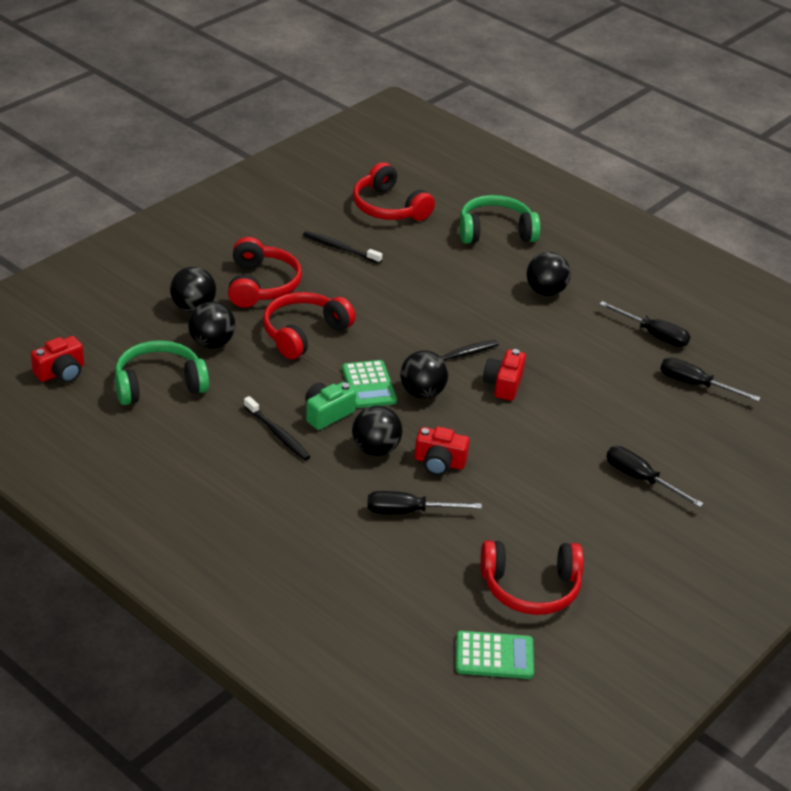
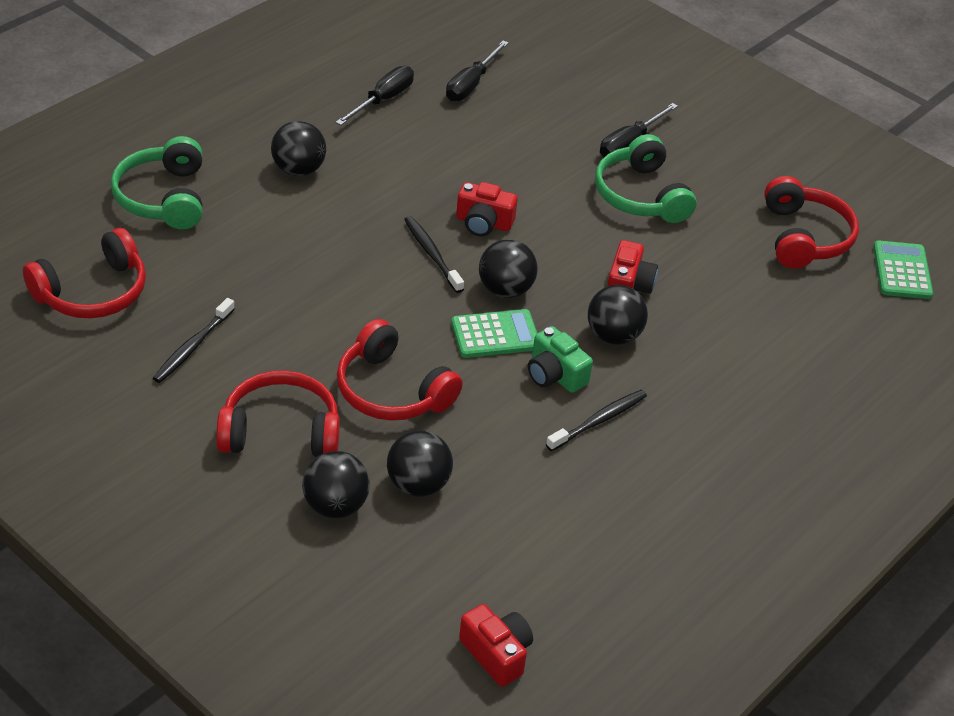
camera: 90 degrees left, 5 degrees up
green headphones [115,340,209,405] -> green headphones moved to [595,134,696,223]
black screwdriver [367,491,482,514] -> none

